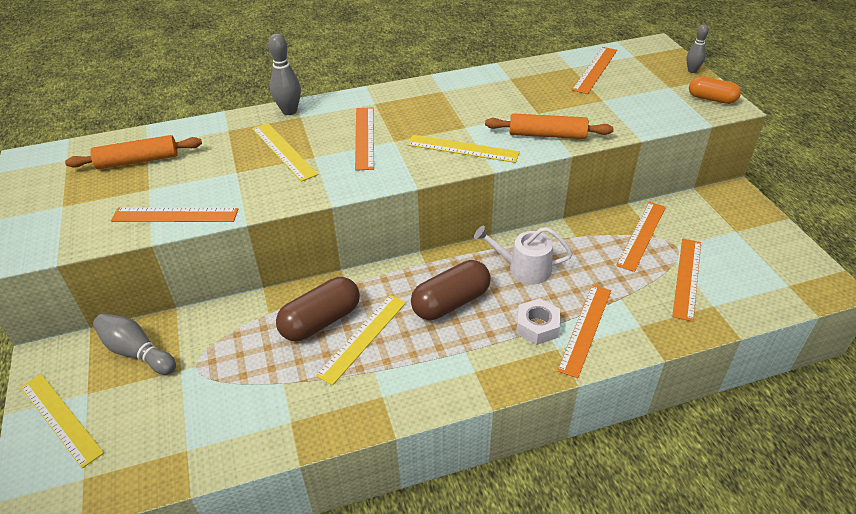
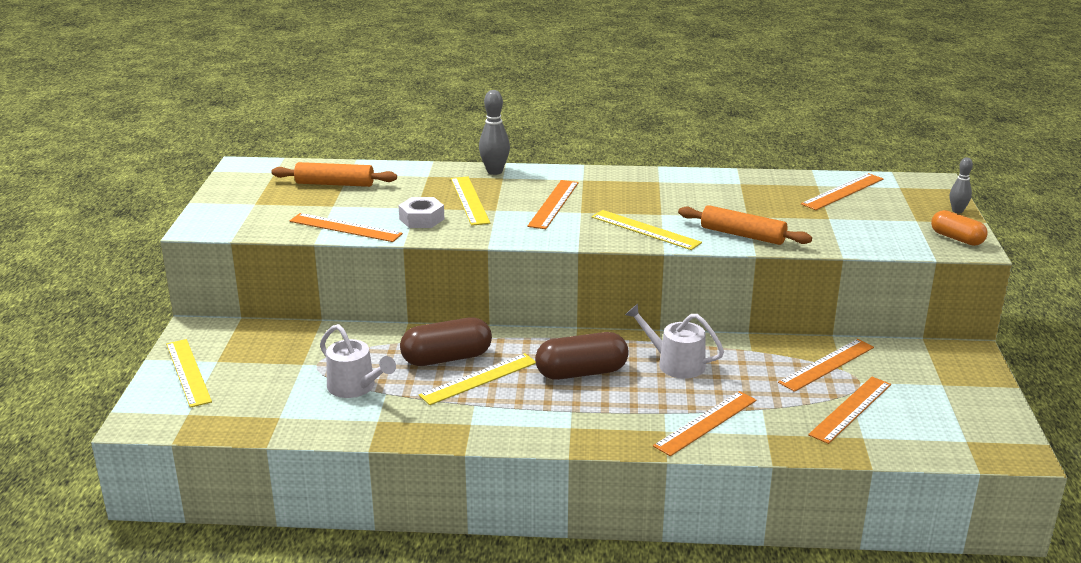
camera: 20 degrees right, 15 degrees down
grey bowling pin [93,313,176,375] -> none
white nut [516,298,560,345] -> white nut moved to [398,197,444,228]
none -> white watering can [320,324,396,398]

